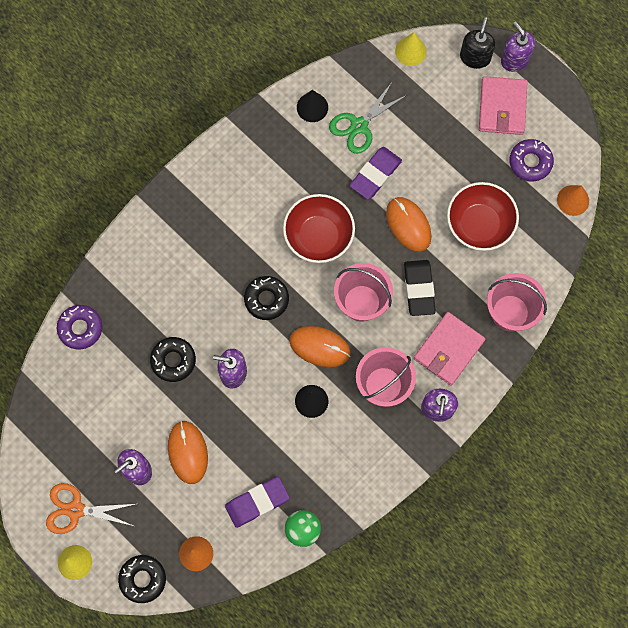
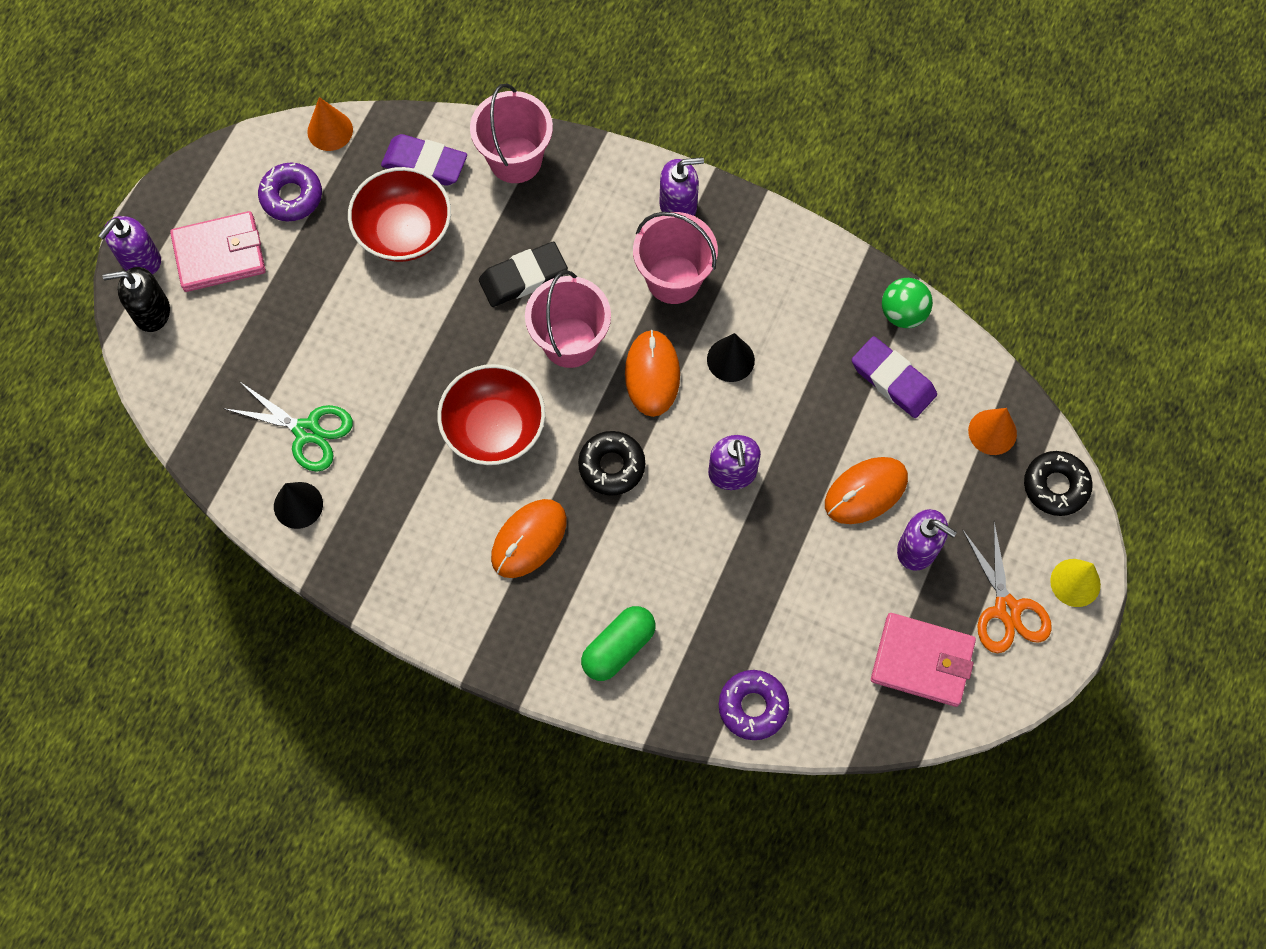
camera: 110 degrees left, 5 degrees down
black donut [150,337,196,382] -> none
purple eraser [350,147,402,199] -> purple eraser moved to [381,134,467,186]
orange mouse [386,197,432,252] -> orange mouse moved to [491,499,567,578]
yellow cone [395,32,427,66] -> none
pink wallet [414,312,485,386] -> pink wallet moved to [871,613,976,707]
none -> green capsule [581,606,656,681]

